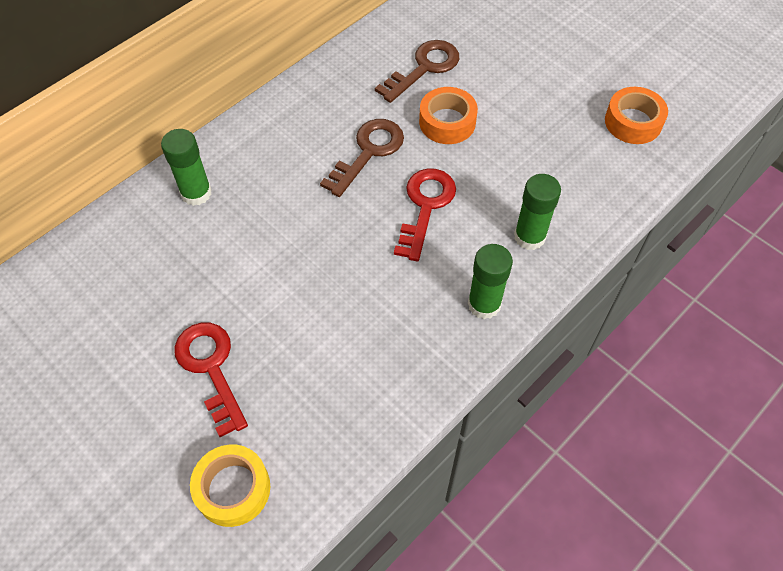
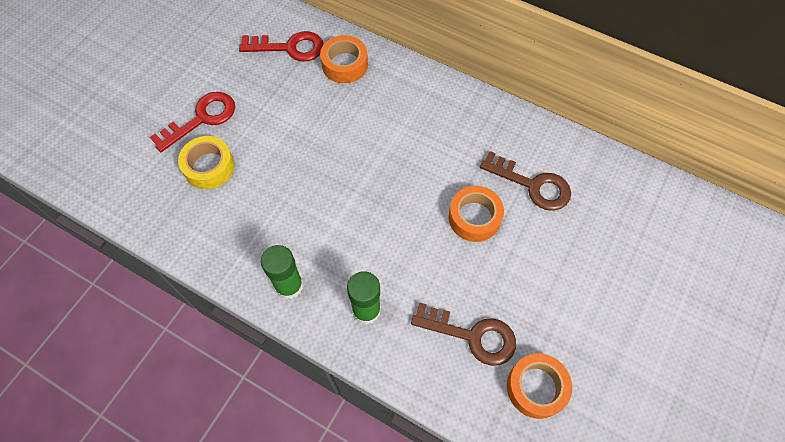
camera: 75 degrees right, 5 degrees up
green glue stick [161,129,212,206] -> orange tape [320,35,368,83]
yellow tape [190,444,270,527] -> yellow tape moved to [178,136,235,189]
brown key [320,119,404,197] -> brown key moved to [411,302,516,366]
red key [394,168,456,261] -> red key moved to [239,31,324,61]

